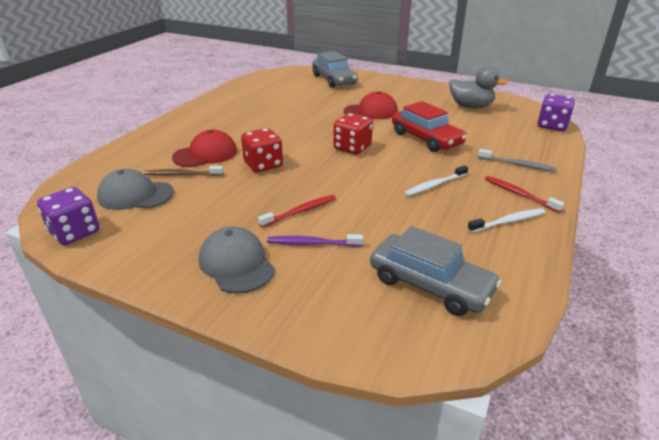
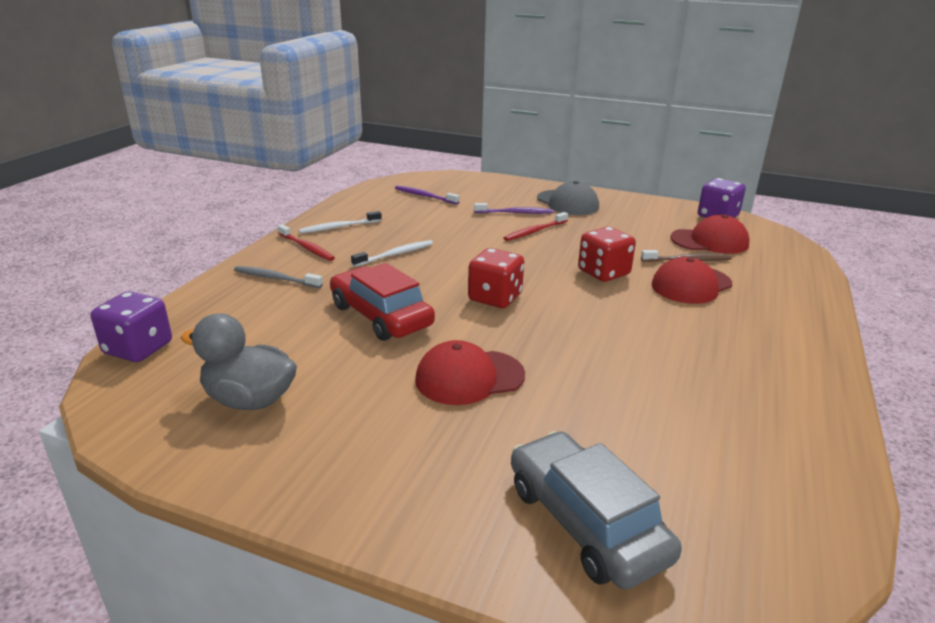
camera: 175 degrees right, 5 degrees down
grey cap [97,169,174,210] -> red cap [670,214,750,254]
grey car [370,226,502,316] -> purple toothbrush [395,186,459,204]

